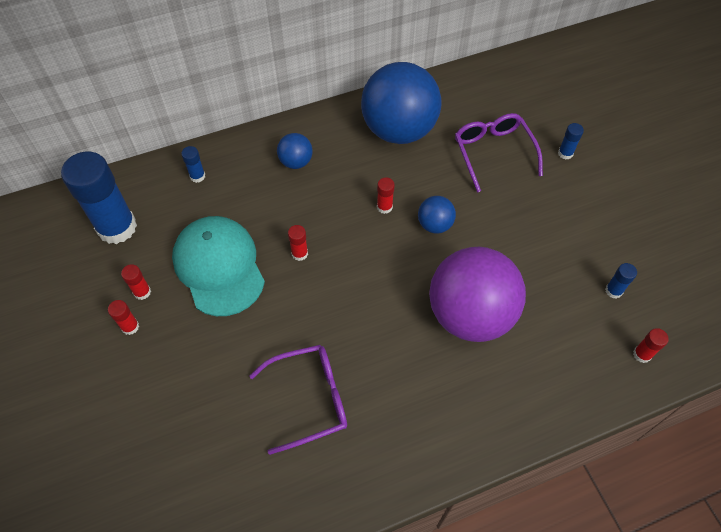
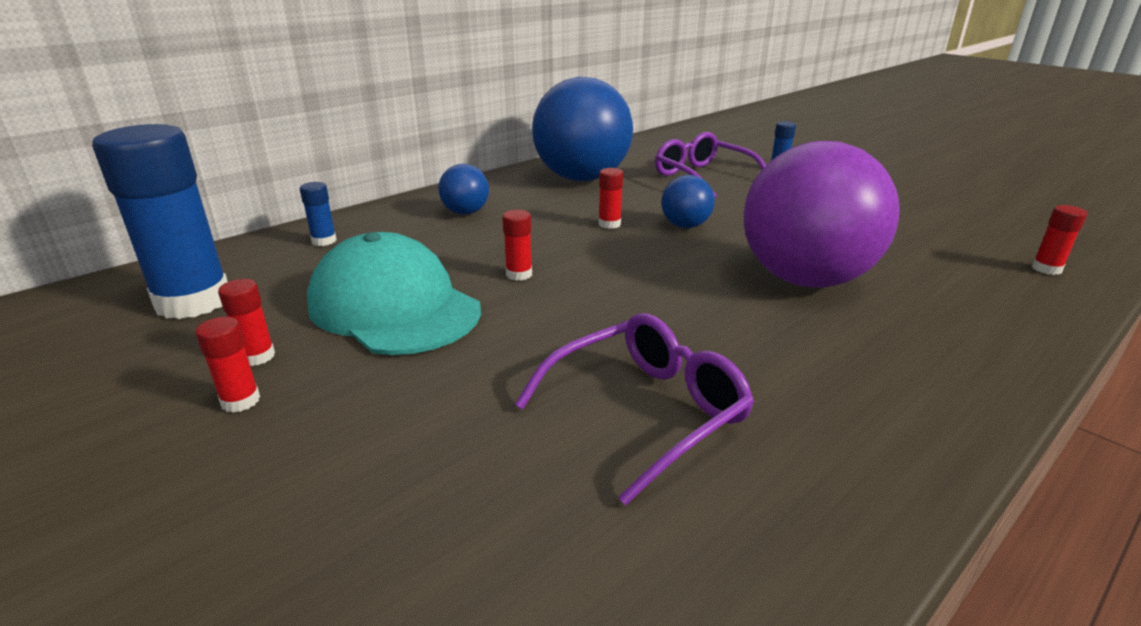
camera: 20 degrees left, 30 degrees down
blue glue stick [605,263,637,299] -> none

